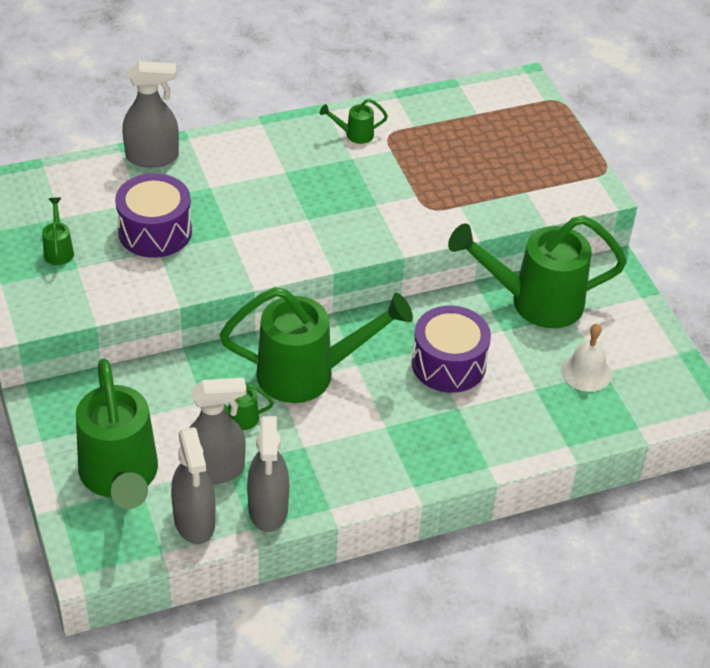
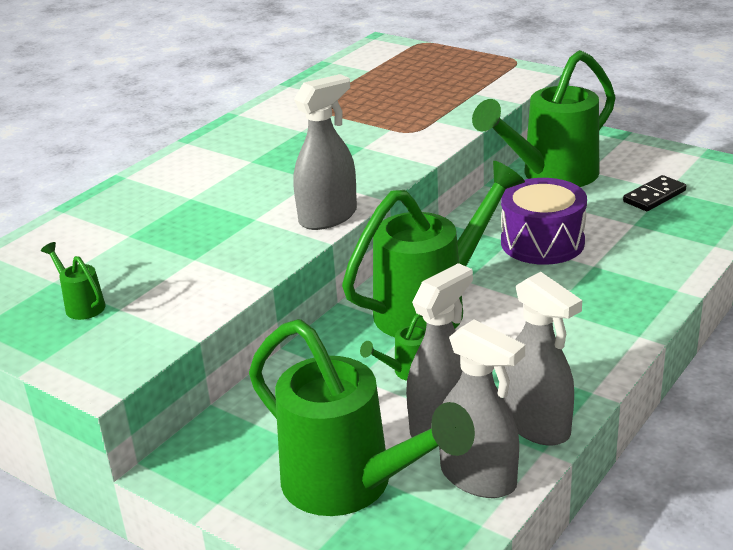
camera: 30 degrees left, 15 degrees down
purple drum [115,173,192,258] -> none
grey spray bottle [122,61,179,167] -> grey spray bottle moved to [293,74,357,230]
green watering can [320,98,388,144] -> none
white bell [561,324,612,392] -> black domino [623,175,686,211]

